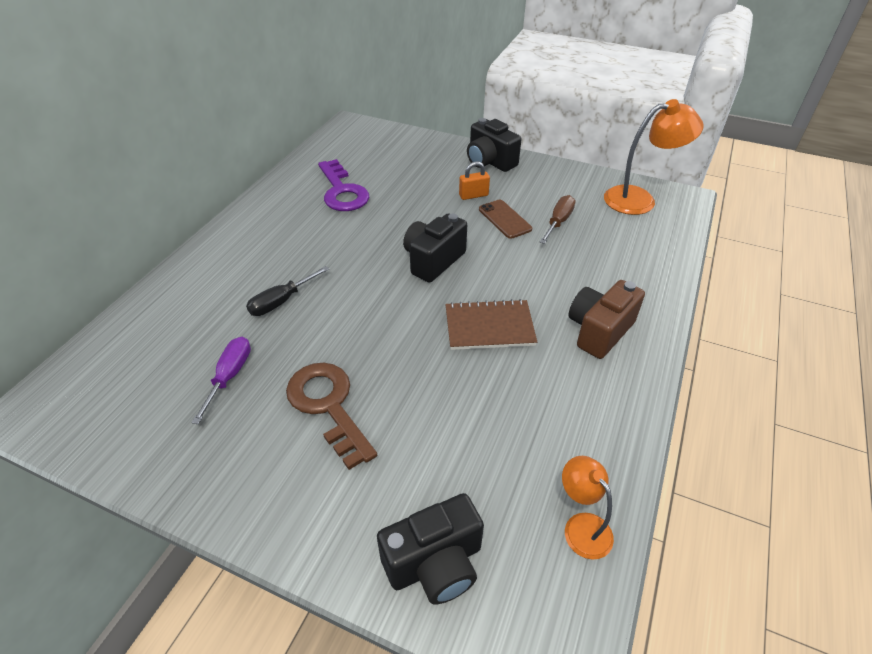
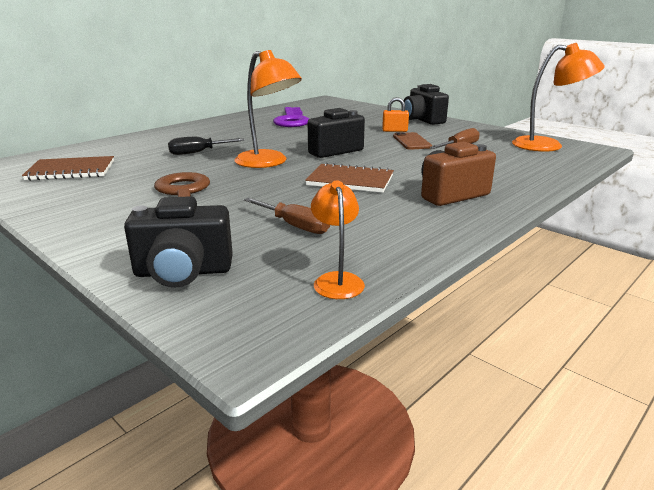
camera: 20 degrees right, 20 degrees down
purple screwdriver [191,337,251,424] -> none
none -> brown notebook [22,156,114,181]
none -> orange lamp [235,50,302,168]
none -> brown screwdriver [244,198,330,234]

